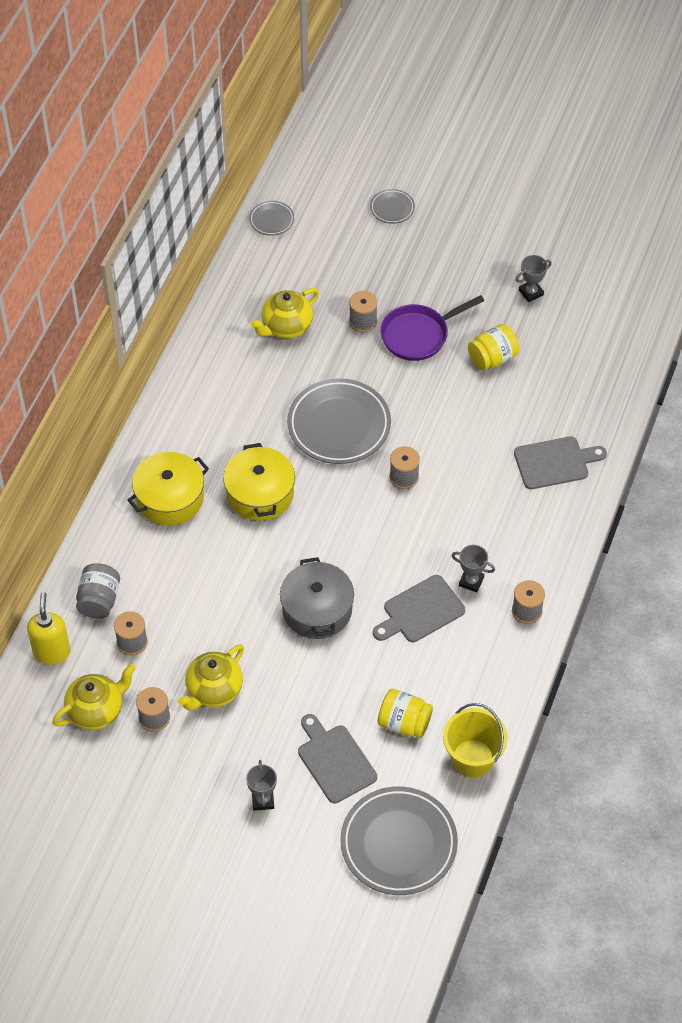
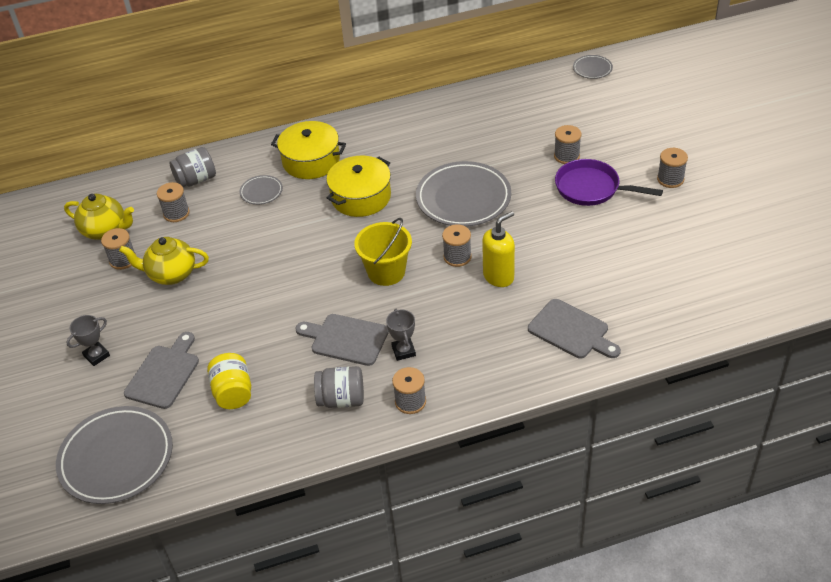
camera: 55 degrees right, 10 degrees down
yellow soap dispenser [27,592,71,665] -> yellow soap dispenser moved to [482,211,515,287]
yellow teapot [250,288,319,339] -> none
grey pot [280,557,354,639] -> none
grey plate [370,189,415,224] -> grey plate moved to [239,175,283,205]
yellow bucket [443,703,508,778] -> yellow bucket moved to [354,218,412,286]
yellow jar [468,324,519,371] -> none
grey trophy [516,255,552,302] -> none
none -> grey jar [314,366,364,408]
none -> grey spool [657,148,688,188]

